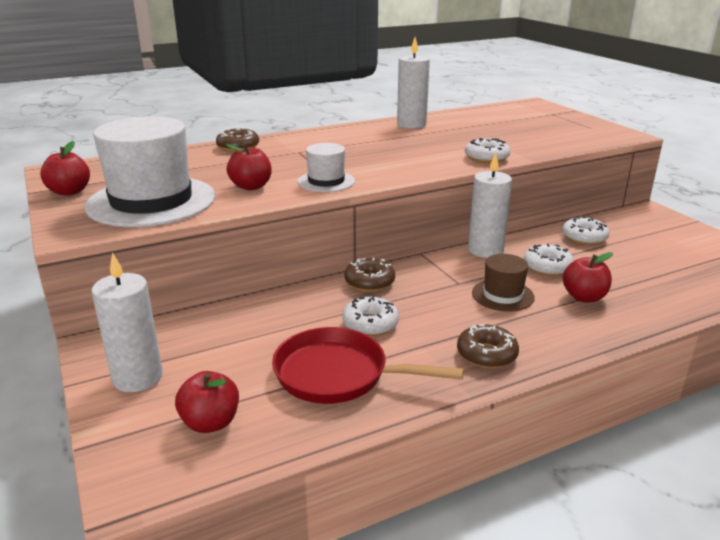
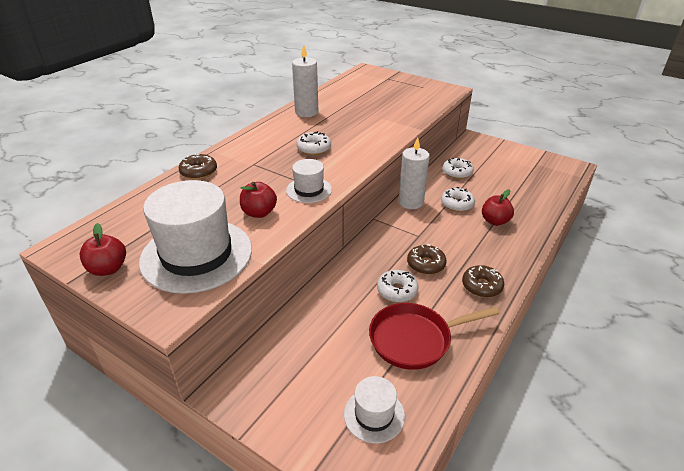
camera: 30 degrees left, 10 degrees up
white candle [92,252,163,392] -> none
red apple [175,371,239,433] -> white hat [344,376,405,443]
brown donut [344,258,395,292] -> brown donut moved to [407,244,447,275]
white donut [465,138,510,163] -> white donut moved to [297,131,331,155]
brown hat [472,254,535,312] -> none

